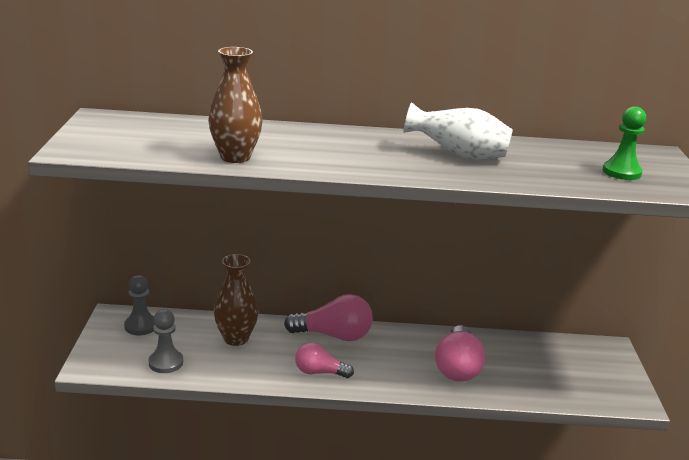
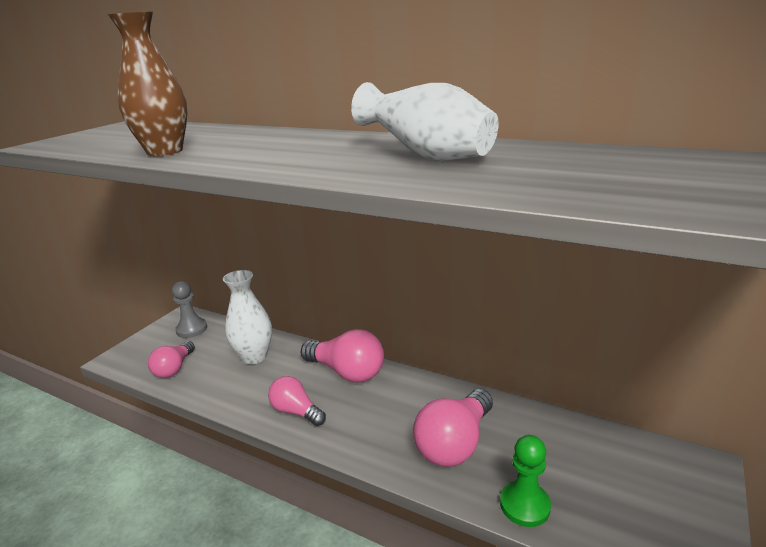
camera: 30 degrees right, 0 degrees up
grey pawn [149,309,183,373] -> pink light bulb [148,341,195,378]
brown vase [214,254,259,346] -> white vase [223,270,272,364]
green pawn [603,106,646,180] -> green pawn moved to [500,435,551,527]

